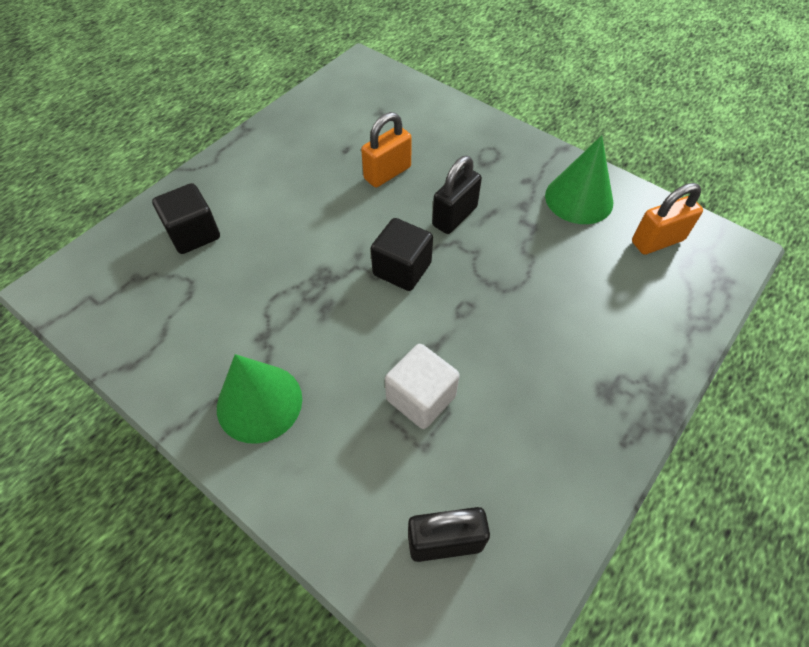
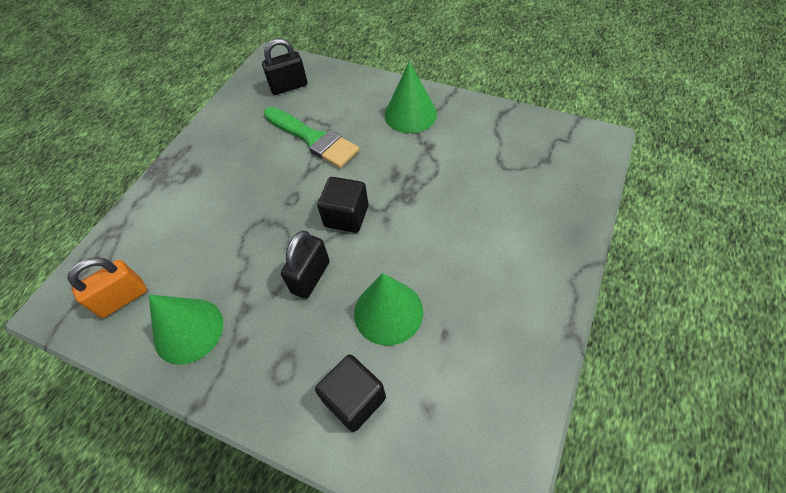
camera: 170 degrees right, 0 degrees up
black cube [152,183,220,254] -> black cube moved to [315,354,386,432]
orange padlock [361,112,412,187] -> green cone [354,273,423,346]
white cube [385,344,460,429] -> green brush [264,107,359,168]

